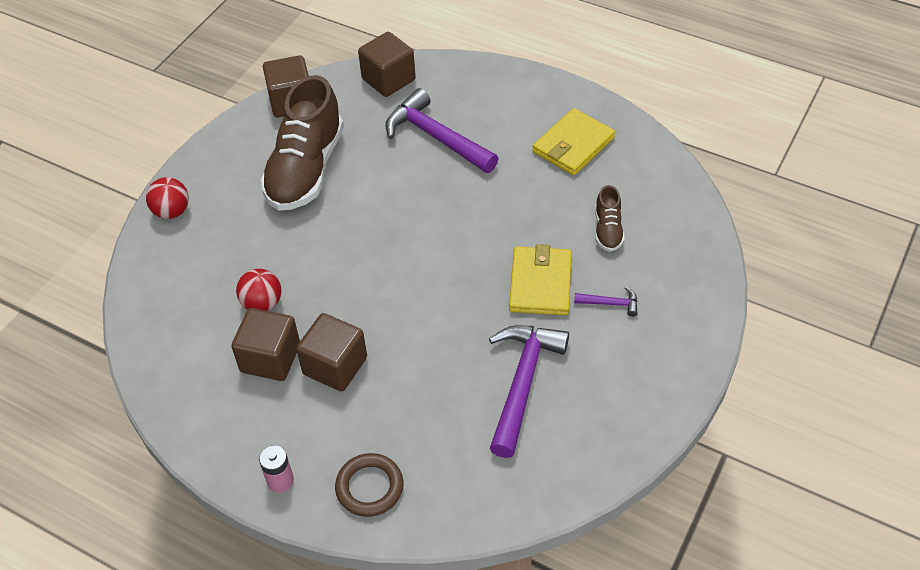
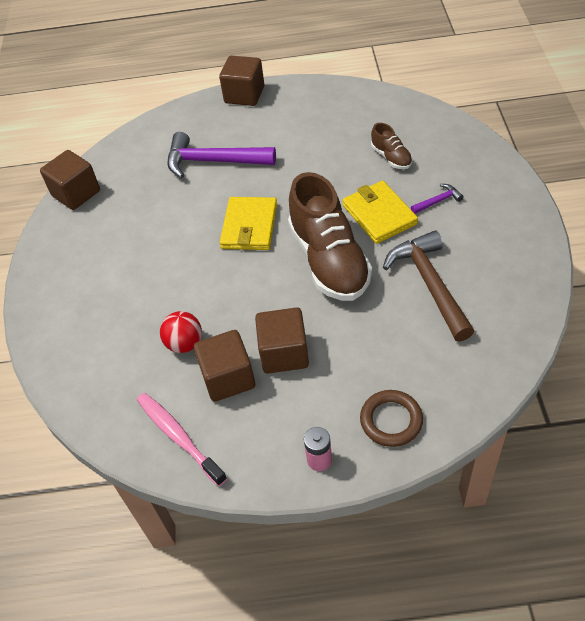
camera: 30 degrees left, 0 degrees up
red ball [146,177,189,219] -> none
brown shoe [260,75,344,211] -> brown shoe moved to [288,172,372,301]
brown cube [358,32,416,97] -> brown cube moved to [219,56,264,106]
purple hammer [489,325,569,458] -> brown hammer [383,230,474,342]
yellow wallet [533,108,615,175] -> yellow wallet moved to [220,197,277,250]
none -> pink toothbrush [137,393,227,486]

